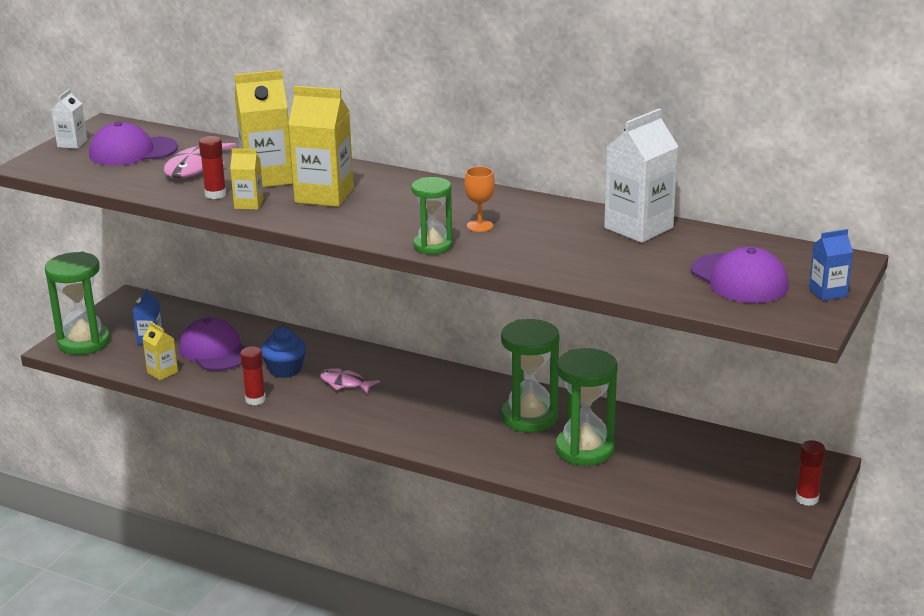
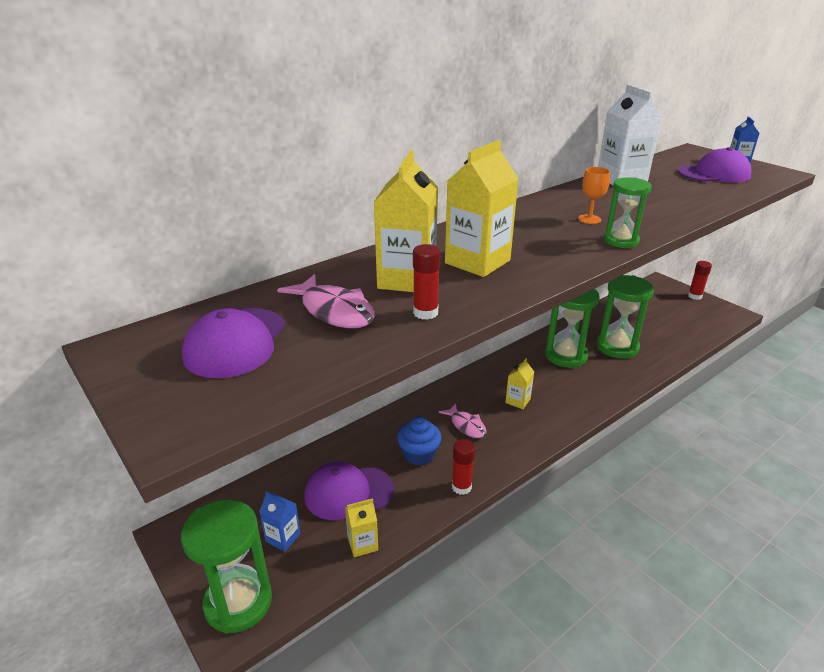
camera: 65 degrees left, 5 degrees up
white carton [51,89,87,149] -> none
yellow carton [230,148,264,210] -> yellow carton moved to [505,358,534,409]
pink fish [320,368,380,393] -> pink fish turned 90 degrees counterclockwise [439,403,487,438]

